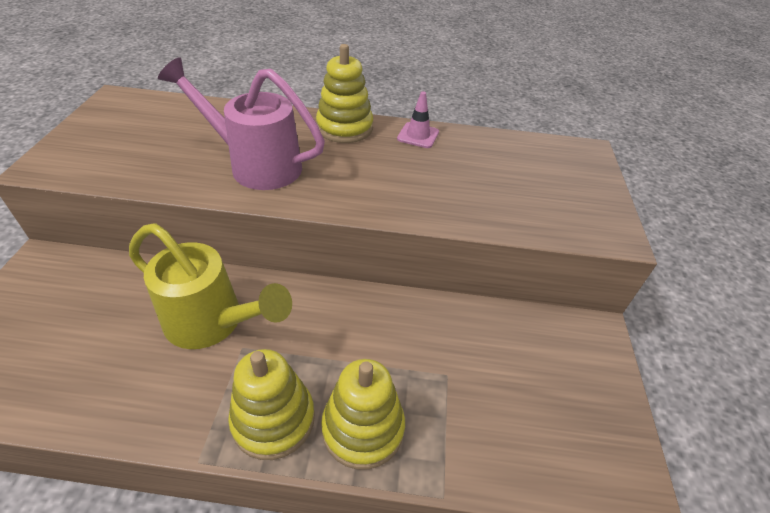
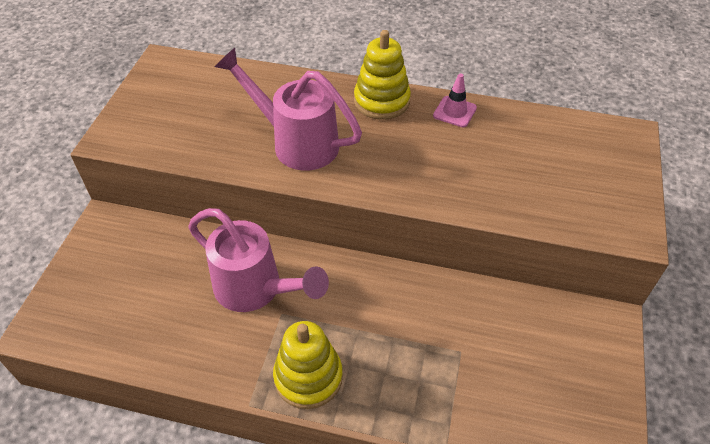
camera: 10 degrees right, 5 degrees up
yellow watering can [129,223,292,349] -> pink watering can [188,208,329,312]
yellow stacking toy [321,359,405,470] -> none

